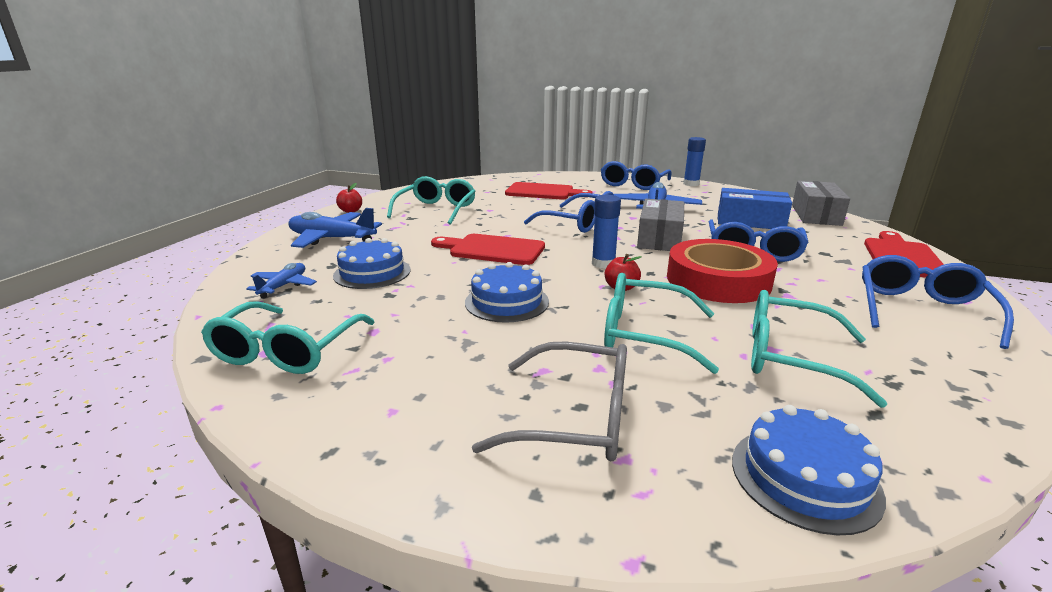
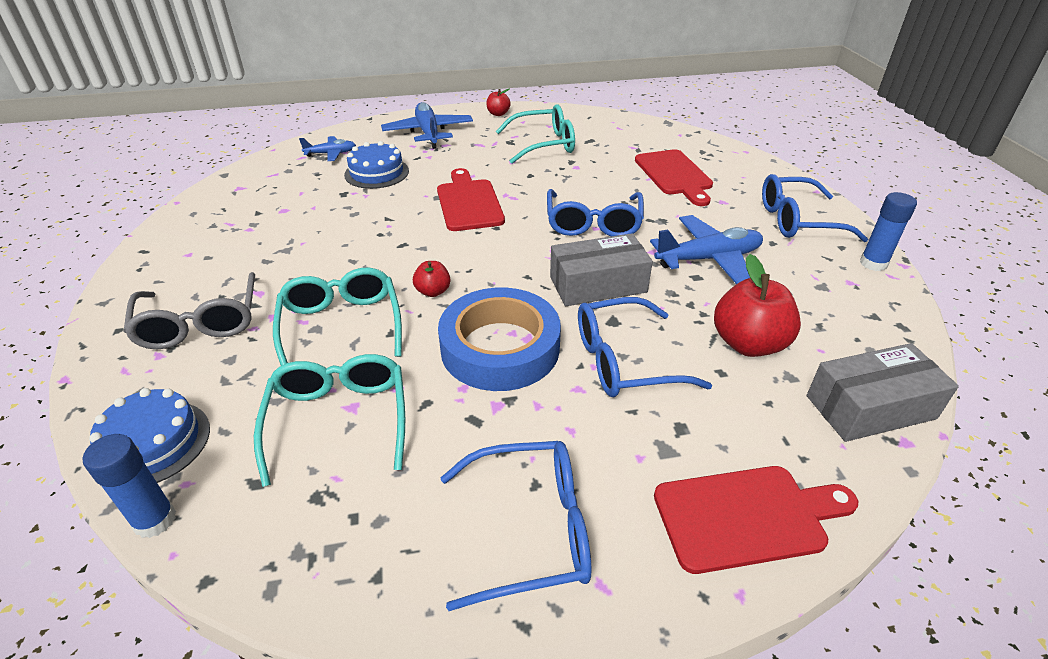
camera: 60 degrees right, 15 degrees up
turquoise glasses [201,301,375,374] -> none
blue cake [465,262,549,323] -> none
blue glue stick [592,195,621,269] -> blue glue stick moved to [83,434,176,538]
red tape [667,239,778,303] -> blue tape [438,288,561,391]
blue box [718,188,792,229] -> red apple [714,254,801,357]

